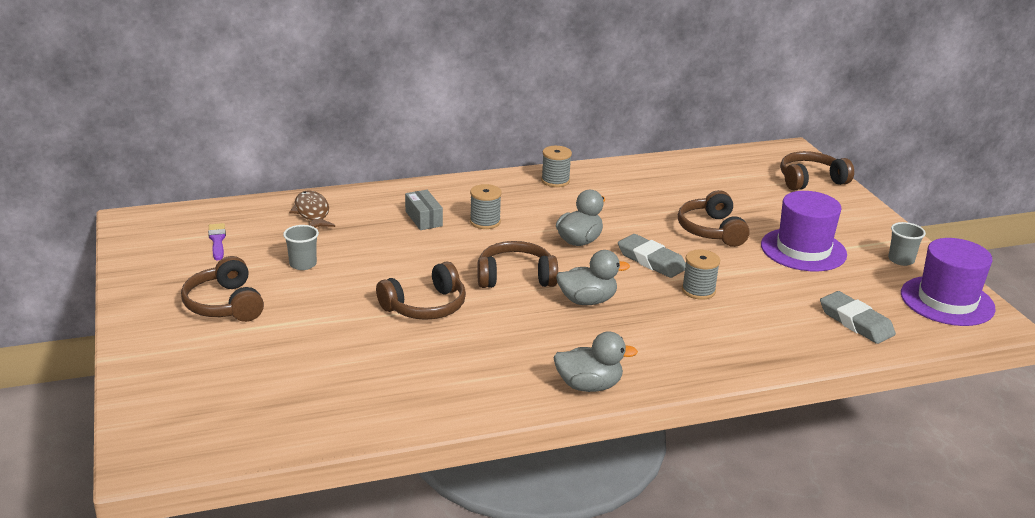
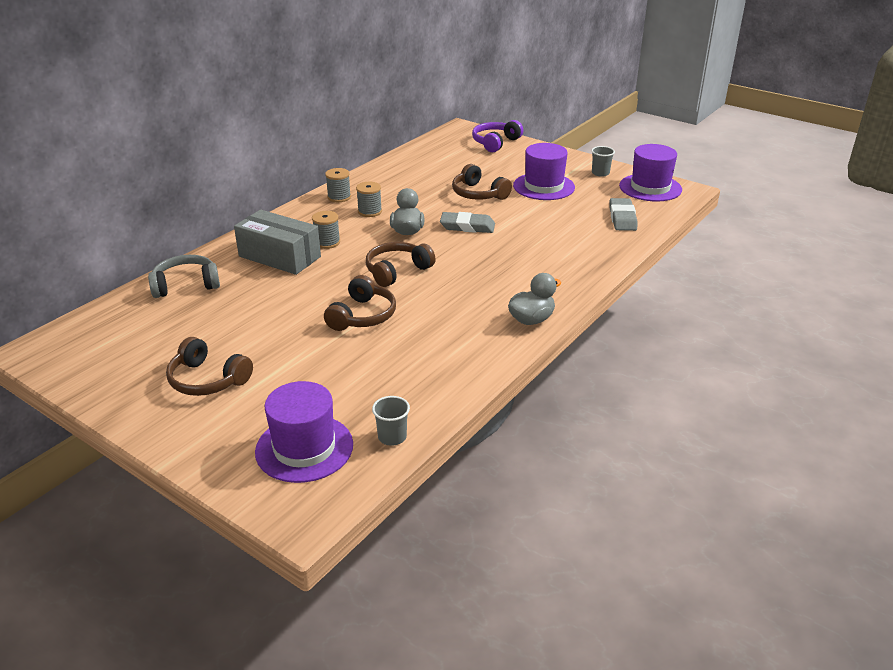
camera: 35 degrees left, 5 degrees up
purple brush [208,223,226,260] -> none
grey cup [283,225,319,270] -> grey cup moved to [372,396,410,446]
brown fish [289,191,335,228] -> grey headphones [148,255,220,298]
grey box [405,190,443,230] -> grey box [234,210,321,275], size x1.96
grey duck [556,250,630,305] -> none
grey spool [682,250,720,300] -> grey spool moved to [356,182,382,217]
brown headphones [780,151,854,191] -> purple headphones [472,120,523,152]
grey eraser [820,291,896,344] -> grey eraser turned 75 degrees clockwise [609,198,637,231]
none -> purple hat [255,381,353,483]

